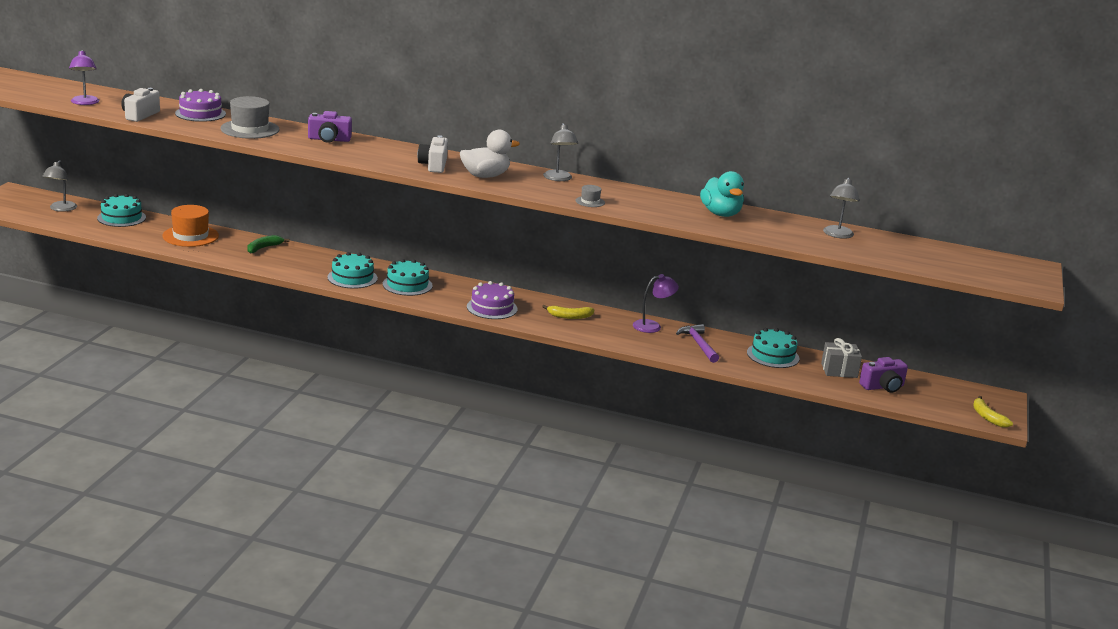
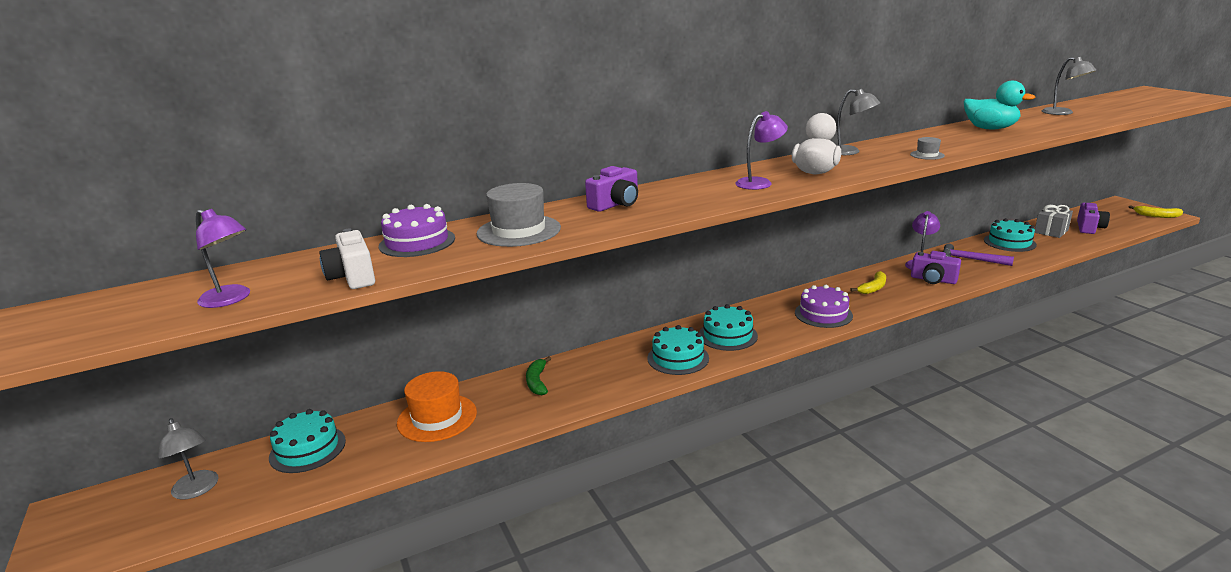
camera: 40 degrees left, 0 degrees up
white camera [417,135,448,173] -> purple lamp [735,111,788,190]
none -> purple camera [911,251,961,284]

